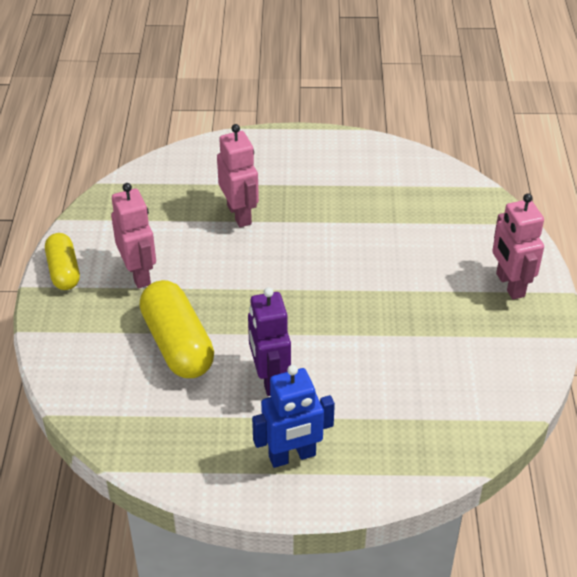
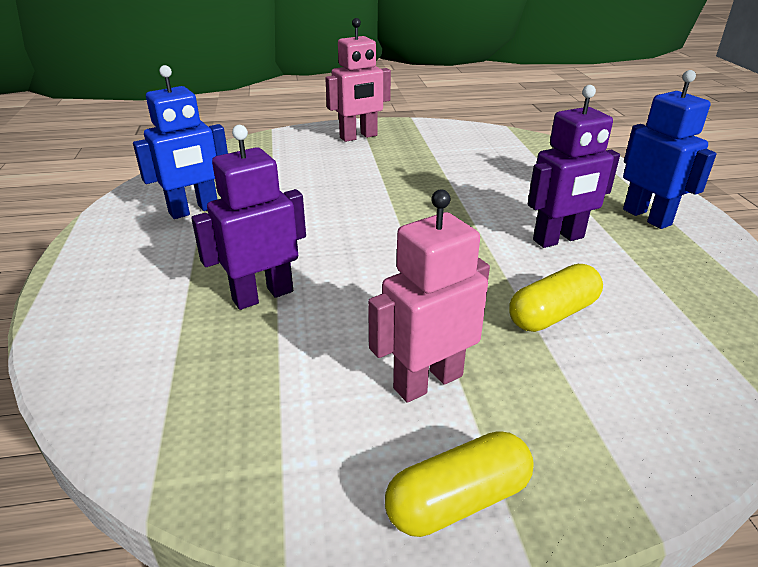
camera: 100 degrees left, 10 degrees down
yellow capsule [139,280,214,378] -> yellow capsule [509,264,603,332], size x0.63
pink robot [217,124,259,227] -> purple robot [191,125,306,310]
none -> blue robot [133,65,228,219]

